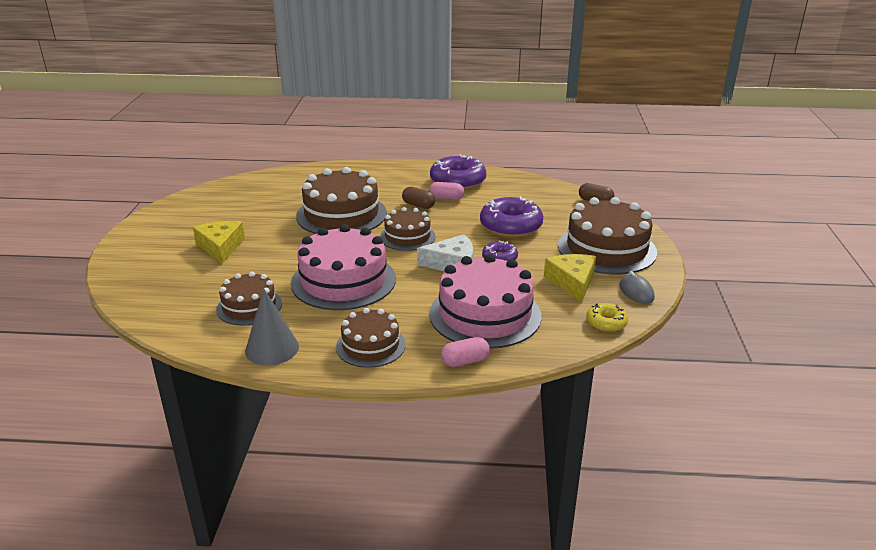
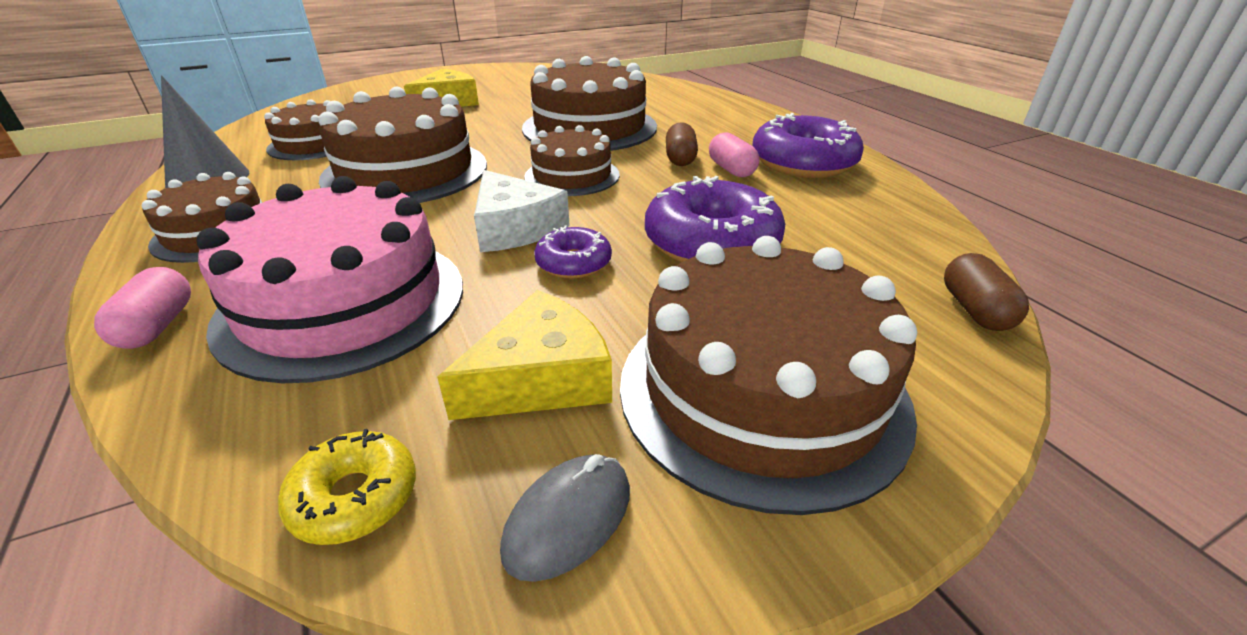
camera: 60 degrees right, 5 degrees up
pink cake [291,224,396,310] -> brown cake [318,87,487,203]
pink capsule [441,337,490,367] -> pink capsule turned 45 degrees clockwise [94,267,191,349]

